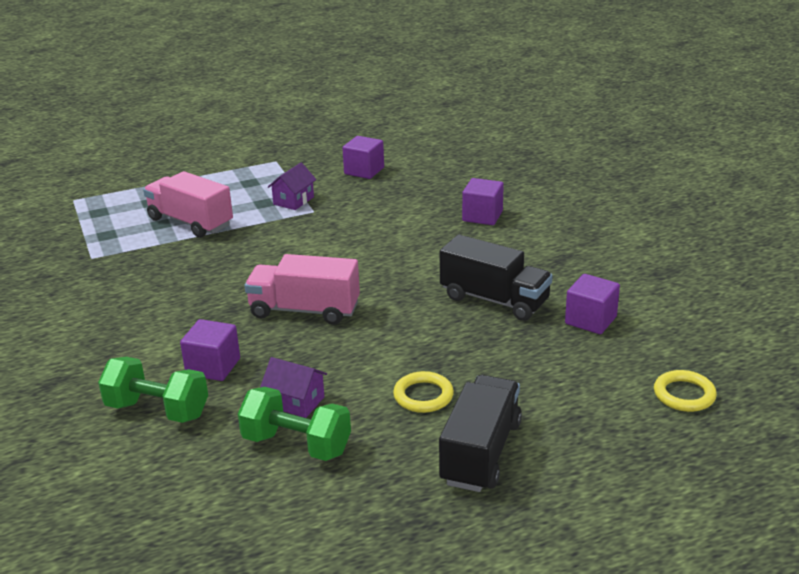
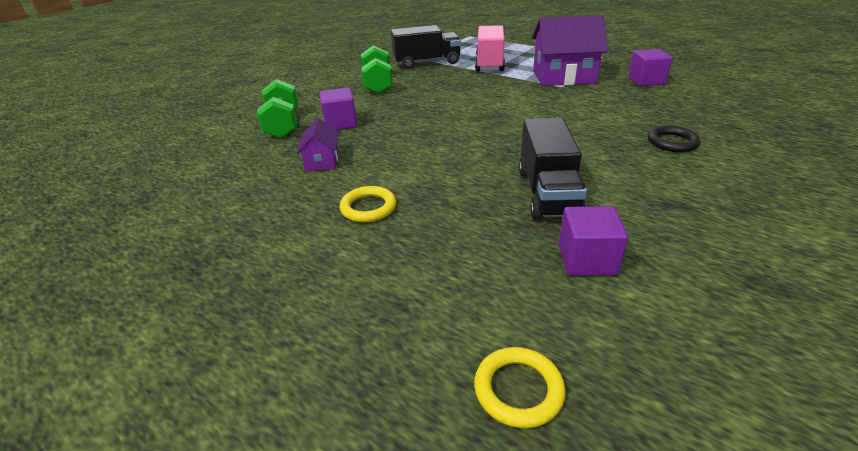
camera: 60 degrees right, 5 degrees up
green dumbbell [238,387,351,461] -> green dumbbell moved to [361,45,393,94]
pink truck [244,254,360,325] -> none
purple house [268,163,317,210] -> purple house [532,15,608,86], size x2.01
black truck [439,375,522,492] -> black truck moved to [391,25,461,69]
purple cube [462,178,504,225] -> black ring [648,125,700,152]

